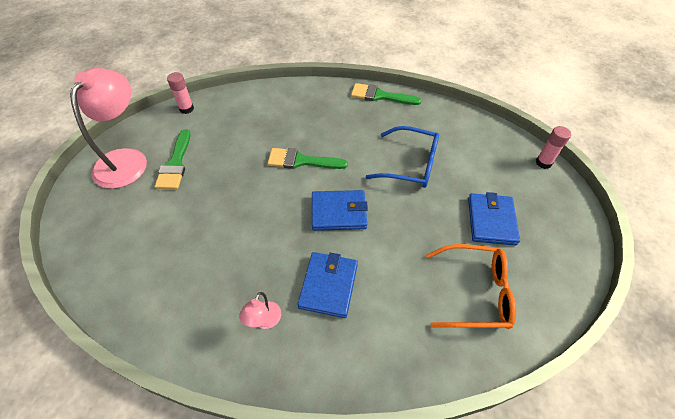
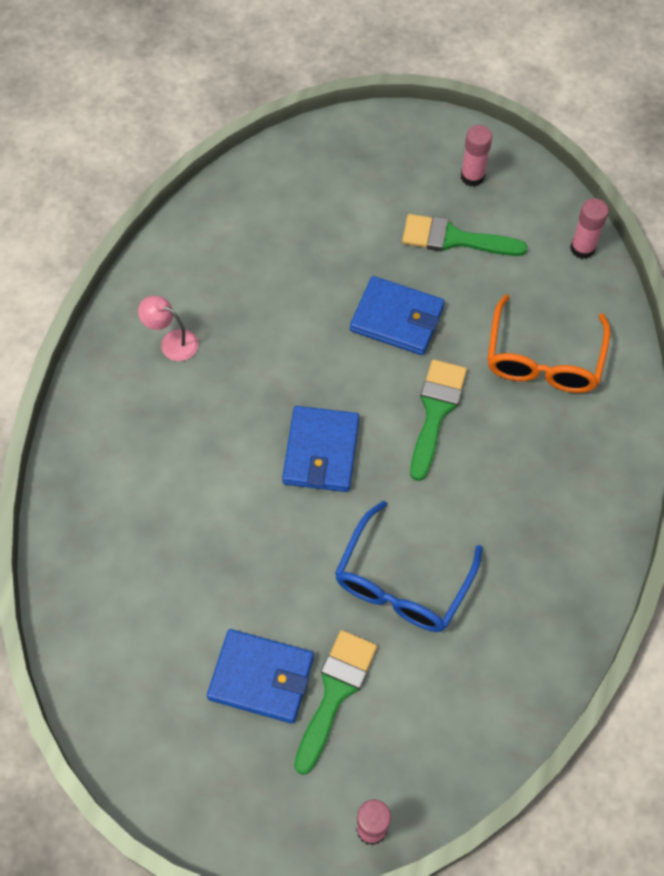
camera: 100 degrees right, 10 degrees up
pink lamp [70,68,147,189] -> pink glue stick [461,125,492,187]
blue wallet [297,252,358,318] -> blue wallet moved to [350,276,445,355]
green brush [351,83,421,105] -> green brush moved to [294,630,377,775]
orange glasses [426,244,516,329] -> orange glasses moved to [488,294,610,393]

